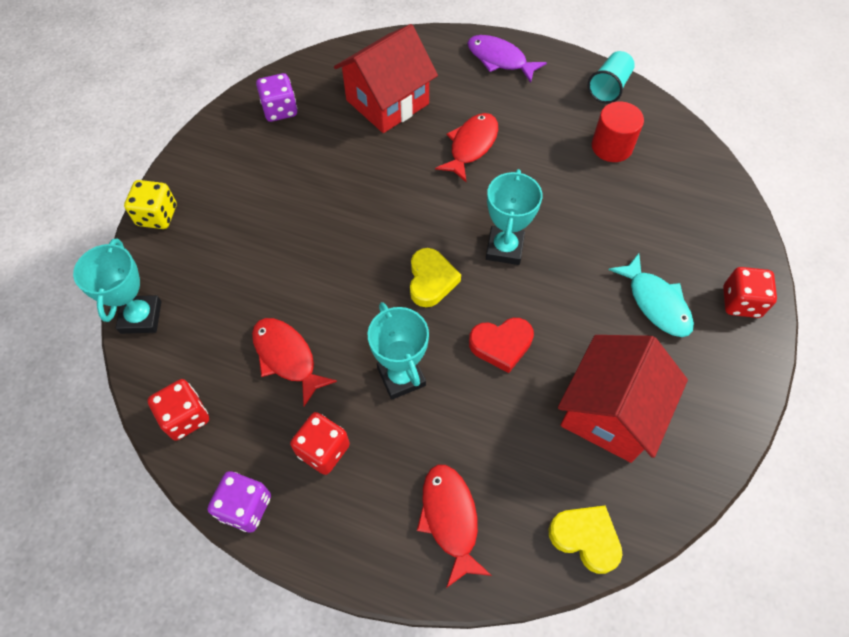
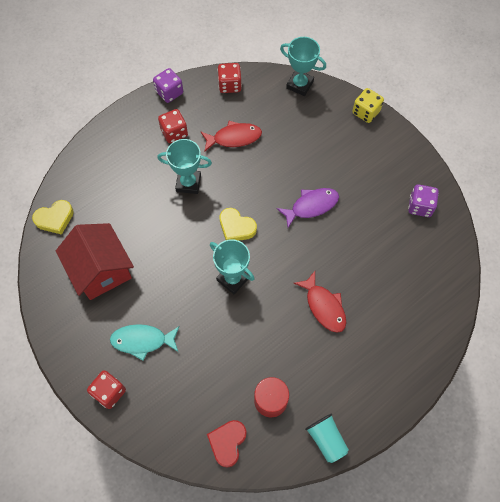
camera: 120 degrees right, 5 degrees up
red house [334,24,438,133] -> none
red fish [417,465,492,588] -> none
purple fish [467,35,547,83] -> purple fish moved to [277,188,339,228]
red heart [469,318,534,373] -> red heart moved to [207,420,247,468]

